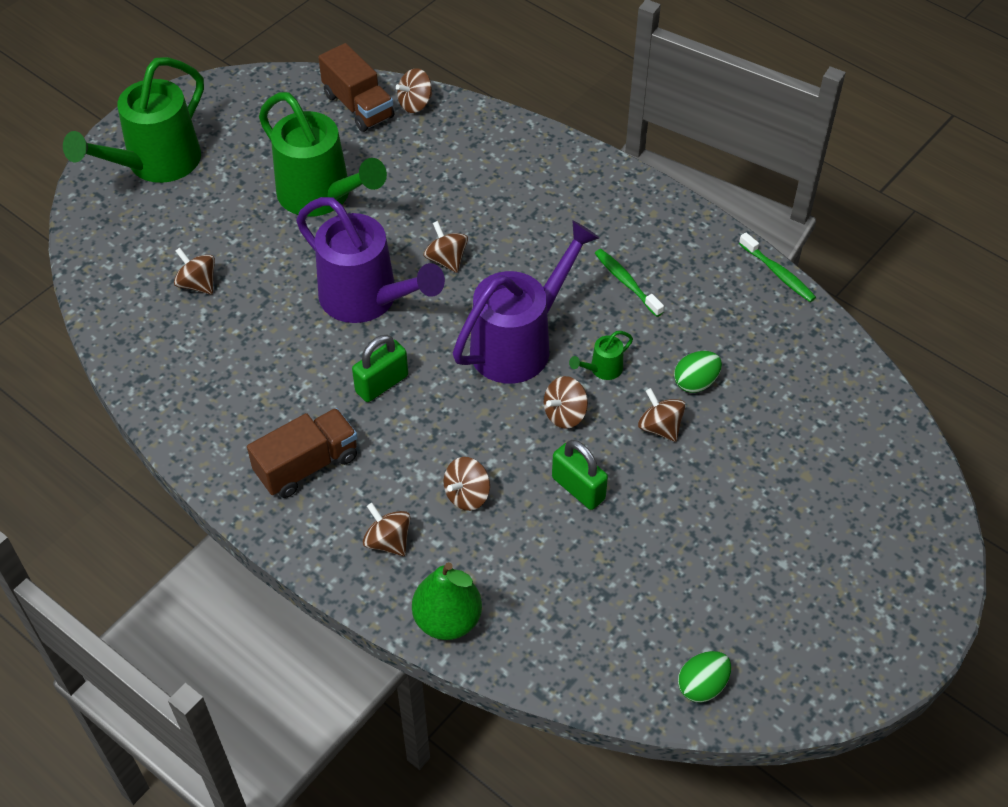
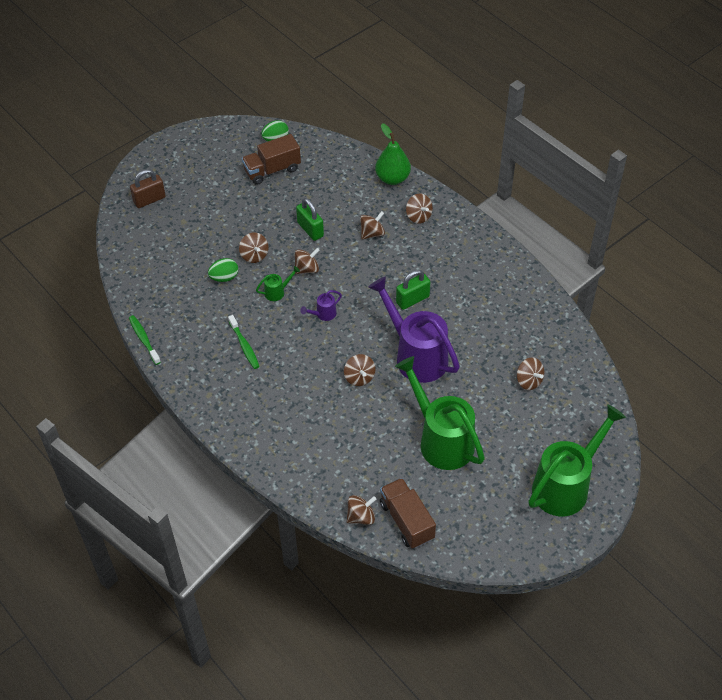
camera: 170 degrees left, 0 degrees up
brown truck [247,408,358,498] -> brown truck moved to [242,134,301,185]
purple watering can [453,220,599,384] -> purple watering can [300,290,342,321], size x0.40
none -> brown padlock [130,169,166,208]

